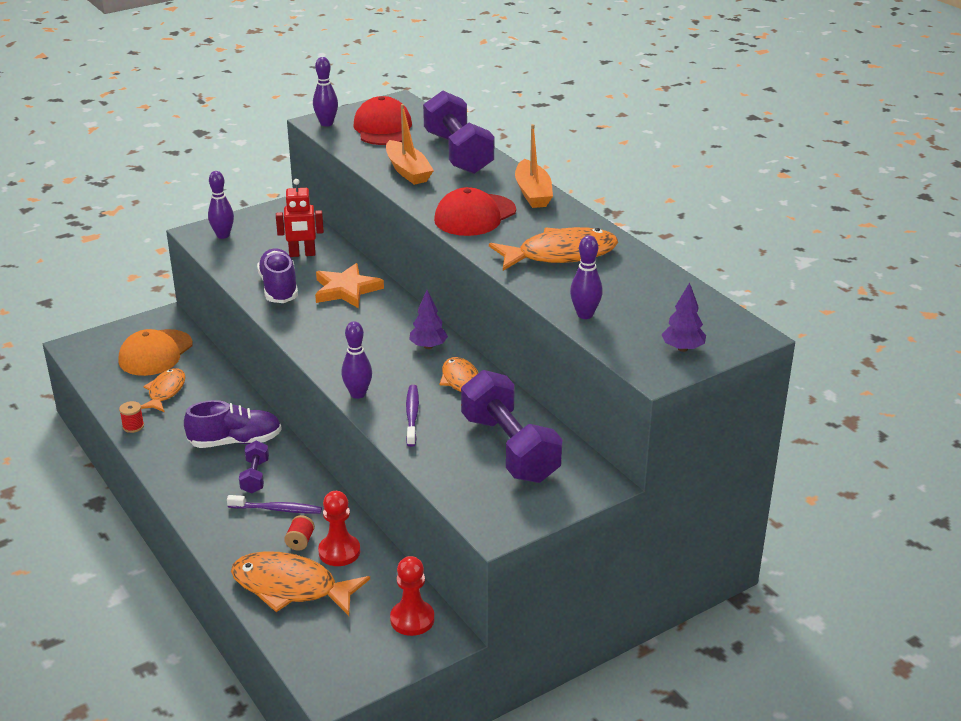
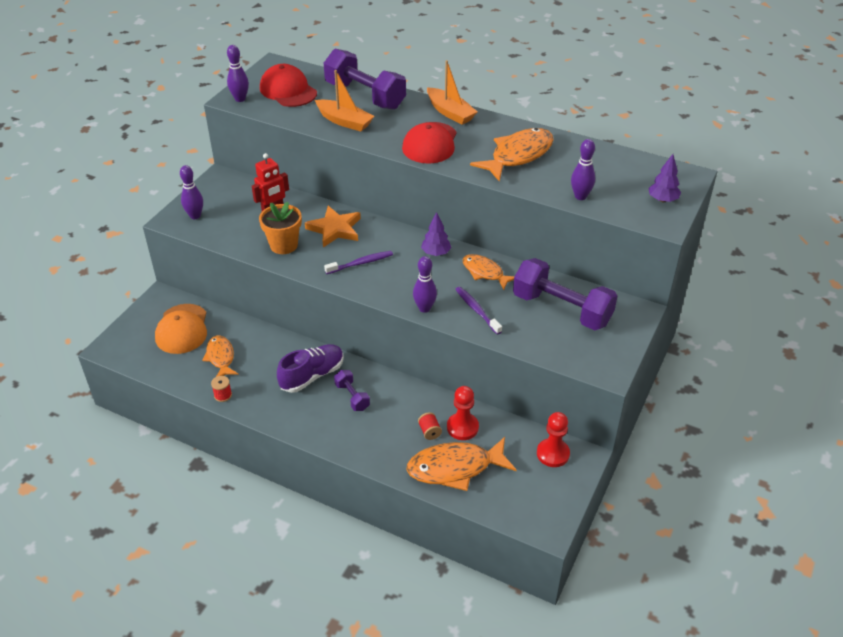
camera: 30 degrees left, 10 degrees up
purple toothbrush [227,495,322,513] -> purple toothbrush moved to [324,251,393,274]
purple shoe [257,248,298,303] -> orange flower pot [259,202,302,254]

